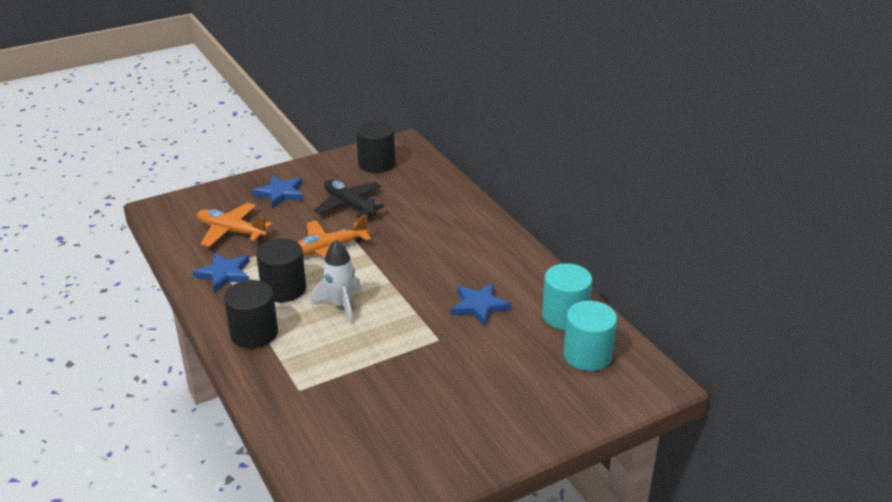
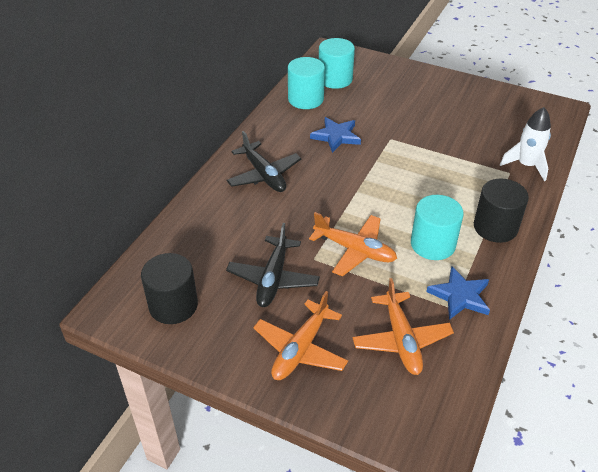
camera: 125 degrees left, 10 degrees up
blue star [253,175,303,208] -> orange plane [253,291,348,380]
black cylinder [256,238,306,302] -> turquoise cylinder [411,195,464,260]
white rocket [311,240,362,323] -> white rocket moved to [500,107,551,181]
none -> black plane [227,131,301,192]

